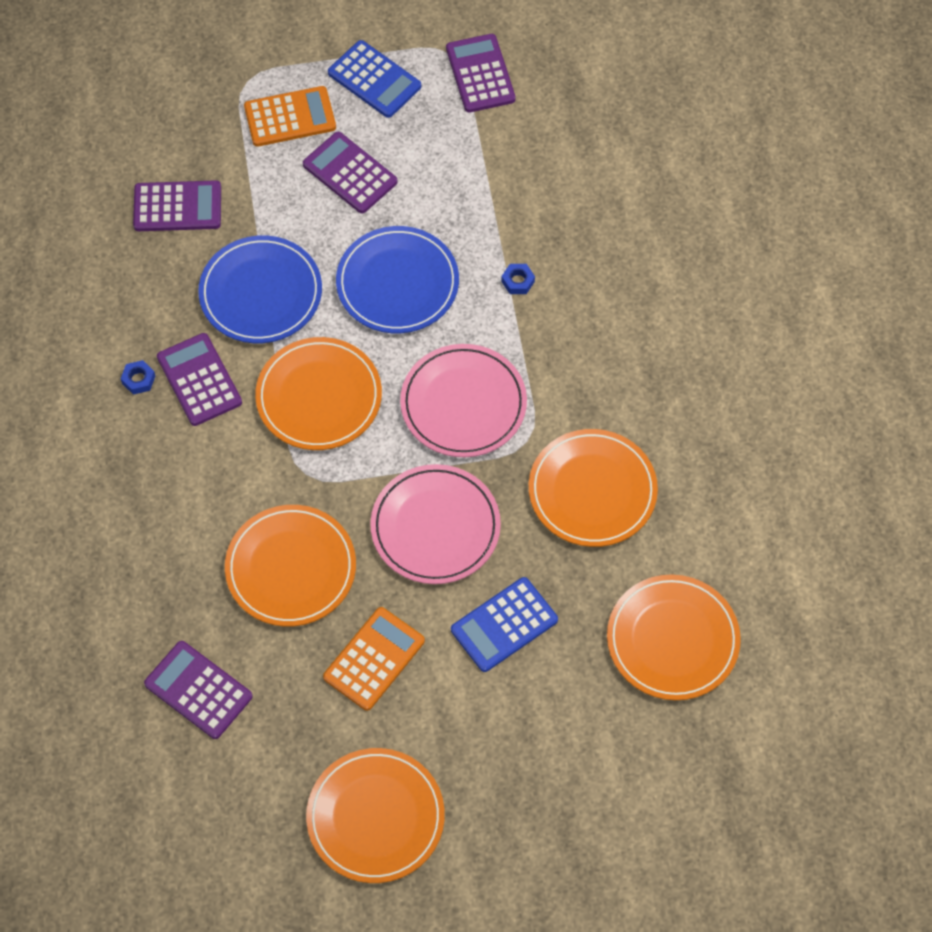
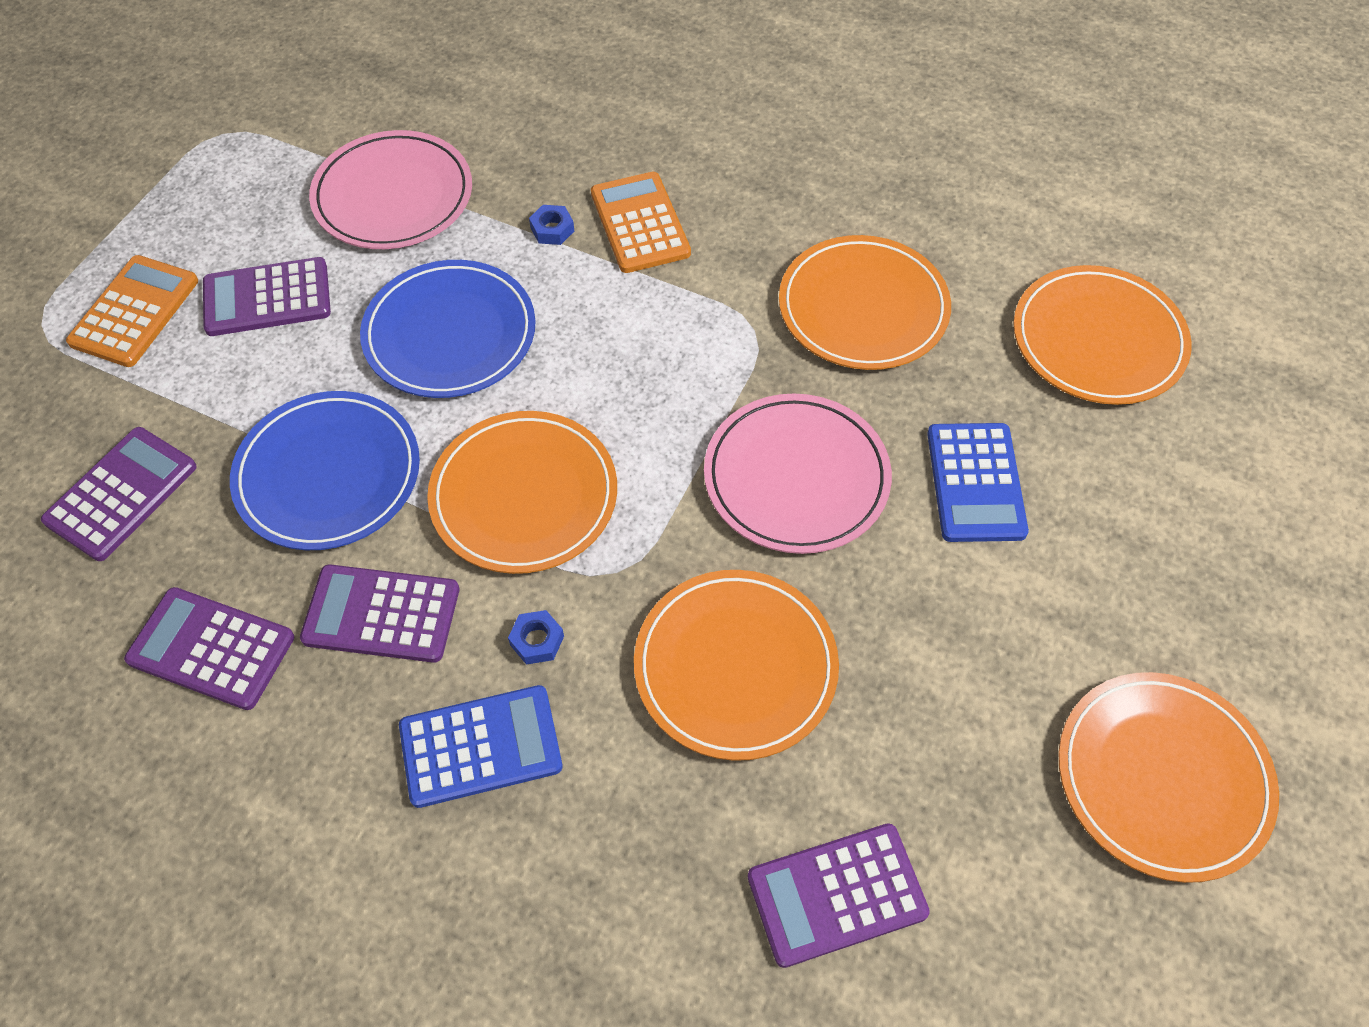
camera: 55 degrees left, 5 degrees down
blue nut [121,360,155,395] -> blue nut moved to [508,610,564,665]
orange calculator [323,607,425,711] -> orange calculator moved to [591,172,691,273]
blue calculator [328,40,421,118] -> blue calculator moved to [399,685,563,808]
pink plate [400,344,527,457] -> pink plate moved to [309,130,472,249]
purple calculator [446,34,516,113] -> purple calculator moved to [124,587,294,710]

